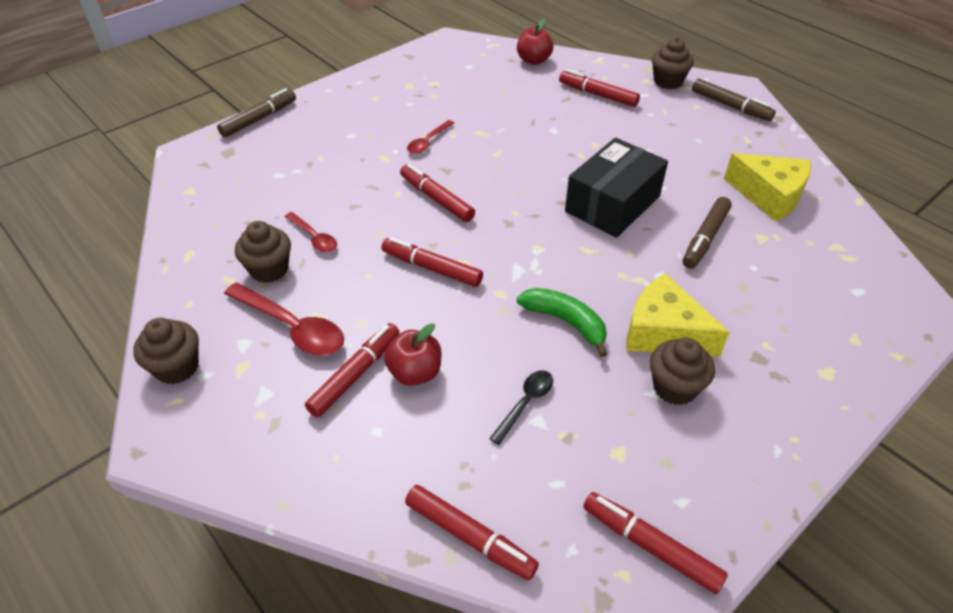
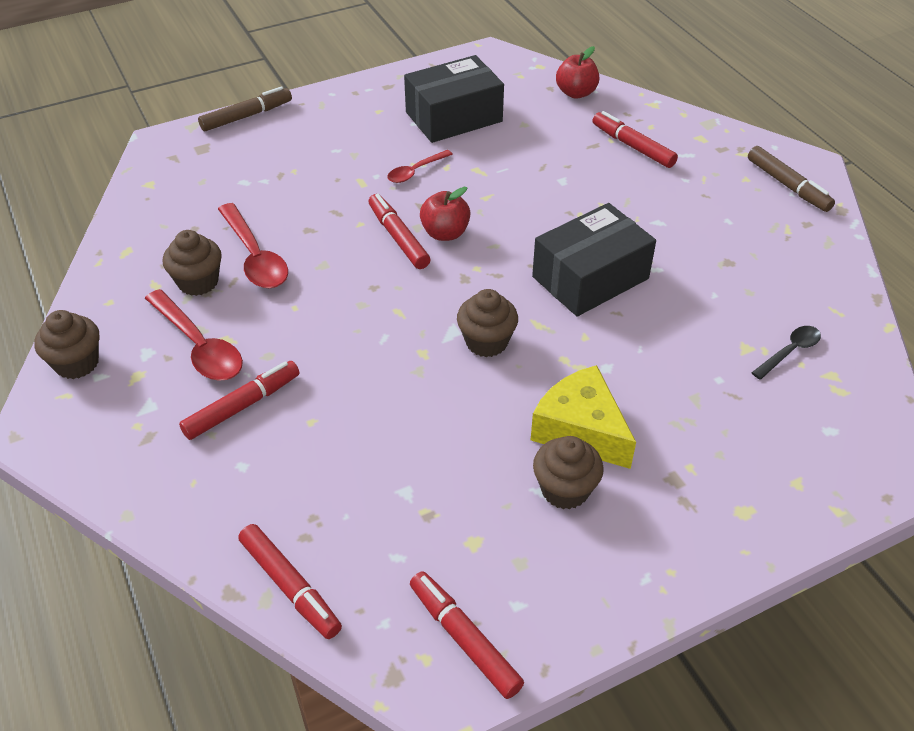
camera: 15 degrees right, 0 degrees up
red spoon [285,212,337,252] -> red spoon [218,203,288,288], size x1.72
red marker [381,237,483,287] -> none
red apple [384,323,441,386] -> red apple moved to [420,187,471,241]
black spoon [489,370,553,445] -> black spoon moved to [752,326,821,380]
green banana [517,288,607,357] -> none
brown cupcake [652,38,694,89] -> brown cupcake moved to [457,289,518,357]
brown marker [683,197,732,269] -> none
yellow cheese [724,153,811,222] -> none
none -> black box [404,55,504,143]

